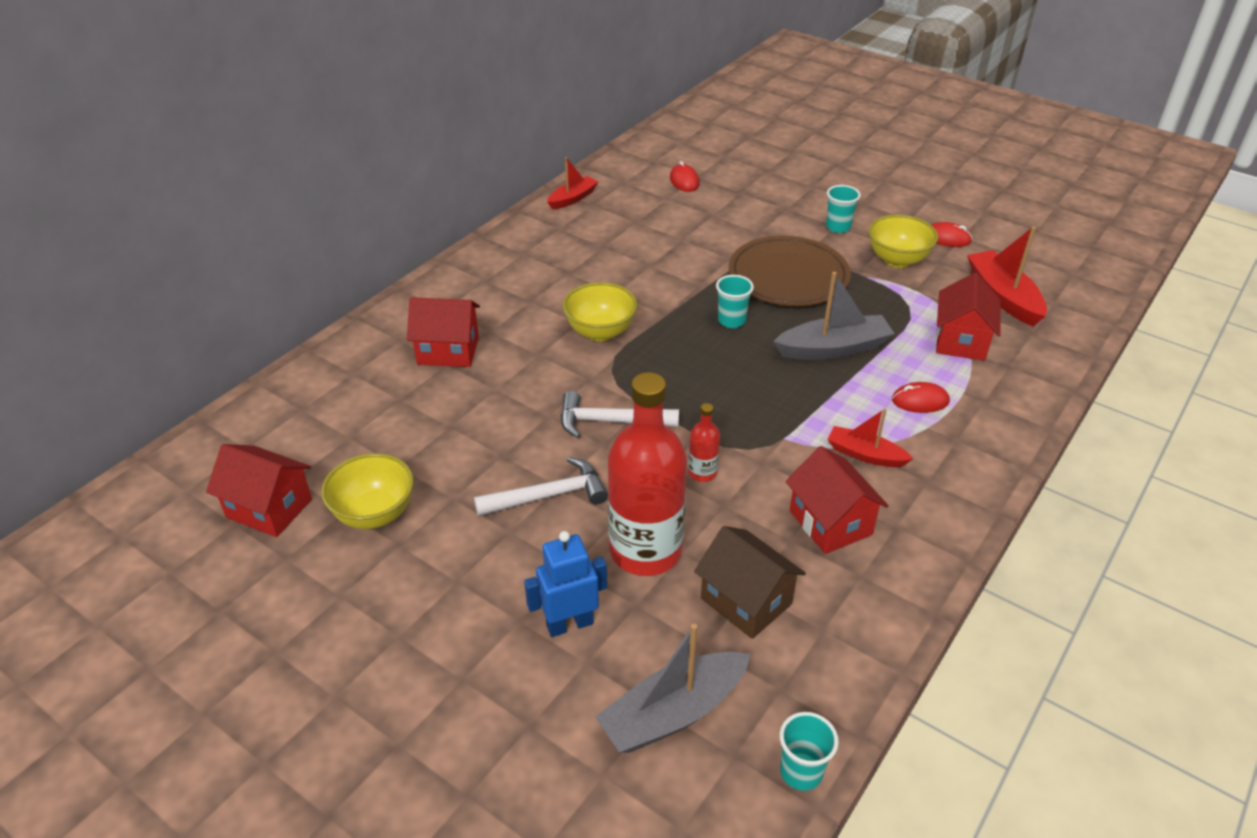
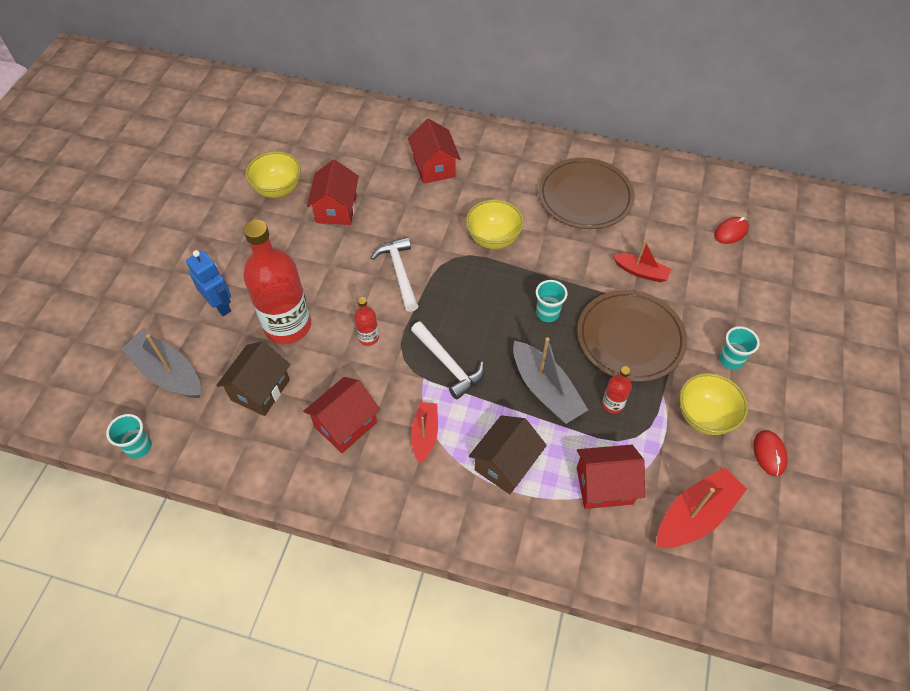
camera: 70 degrees right, 15 degrees up
red house [206,444,312,537] -> red house moved to [307,159,359,225]
white hammer [474,457,608,516] -> white hammer moved to [411,321,484,400]
red boat [547,157,598,210] -> red boat moved to [613,240,671,282]
red mouse [892,382,950,413] -> brown house [469,415,547,494]
none -> brown plate [538,158,635,229]
none -> red bottle [602,366,632,414]

